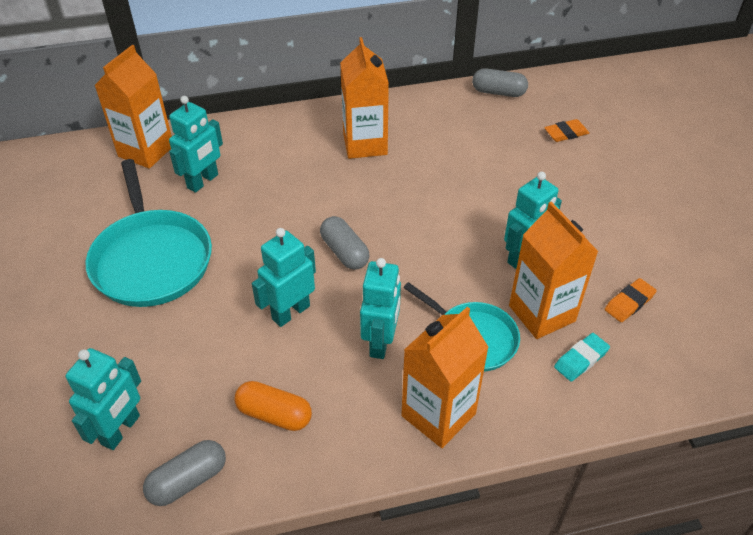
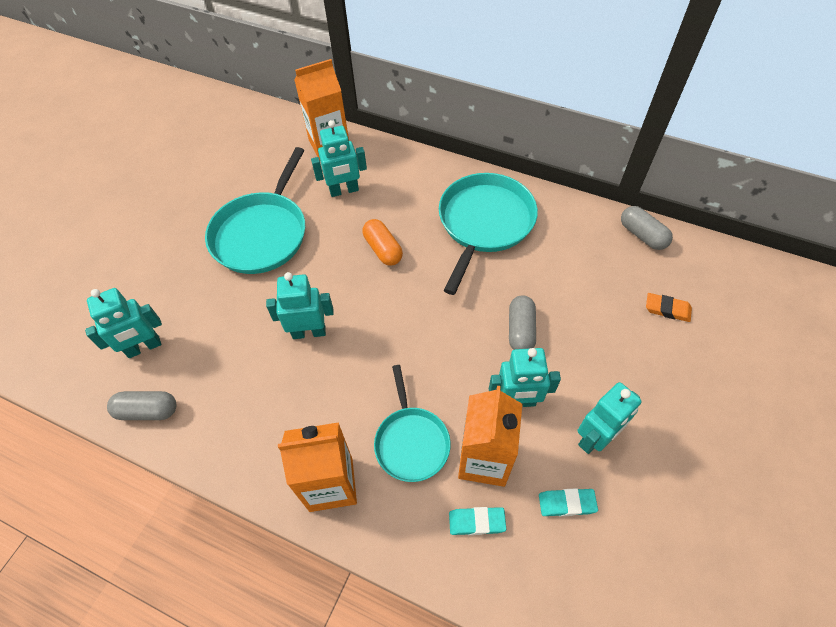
camera: 40 degrees right, 10 degrees up
orange capsule [235,381,312,431] -> orange capsule moved to [363,219,403,266]
grey capsule [320,216,370,270] -> grey capsule moved to [509,295,536,350]
orange carton [340,37,389,159] -> turquoise pan [439,173,538,295]
turquoise robot [360,258,401,359] -> turquoise robot moved to [577,382,642,454]
orange eraser [605,278,657,322] -> turquoise eraser [539,488,598,516]

